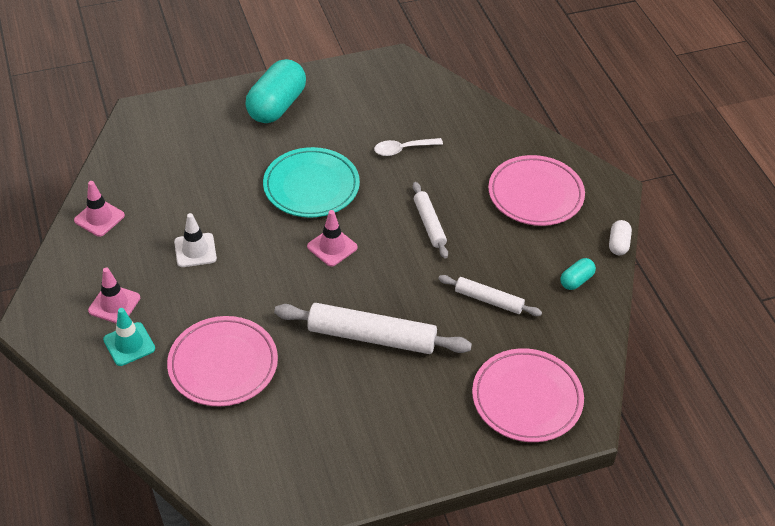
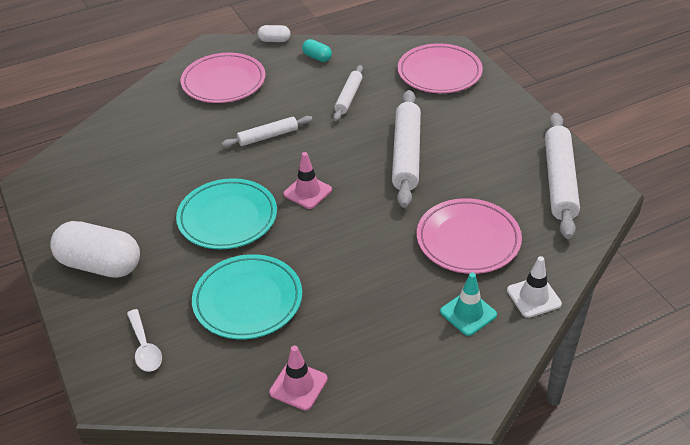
camera: 95 degrees left, 5 degrees down
pink traffic cone [88,267,140,323] -> none
white traffic cone [174,213,217,267] -> white traffic cone moved to [507,256,562,318]
turquoise capsule [245,59,306,123] -> white capsule [50,221,140,278]
white spoon [374,138,443,156] -> white spoon moved to [127,309,162,372]
none -> turquoise plate [192,254,302,339]
none -> white rolling pin [545,113,580,239]

